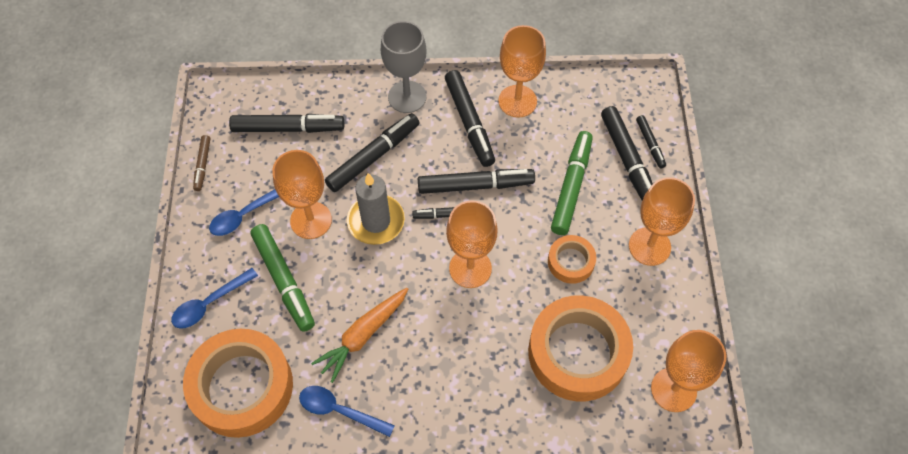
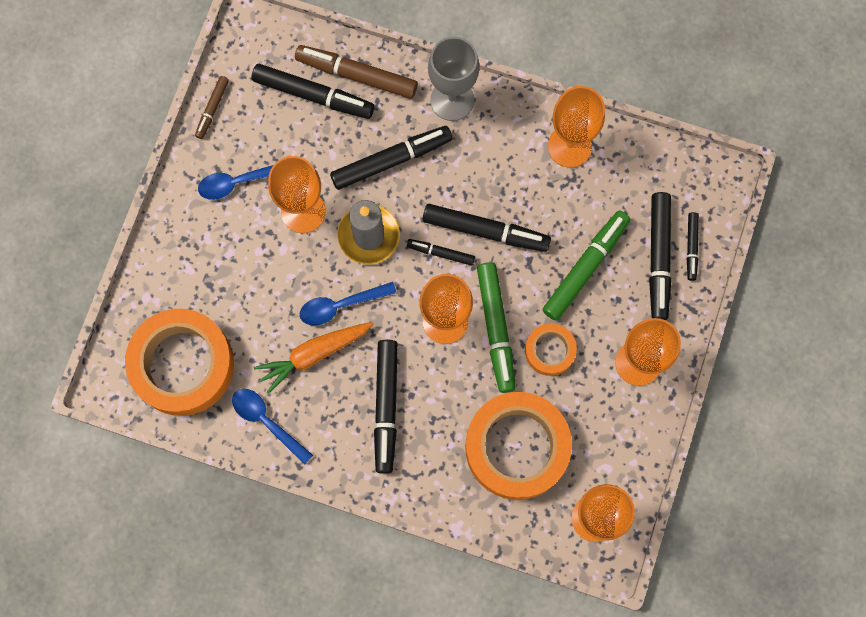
camera: 20 degrees right, 15 degrees up
blue spoon [171,268,258,328] -> blue spoon moved to [300,282,396,326]
green marker [250,224,315,332] -> green marker moved to [477,262,516,393]
black marker [445,70,495,167] -> black marker moved to [374,340,398,474]
none -> brown marker [295,45,418,99]

